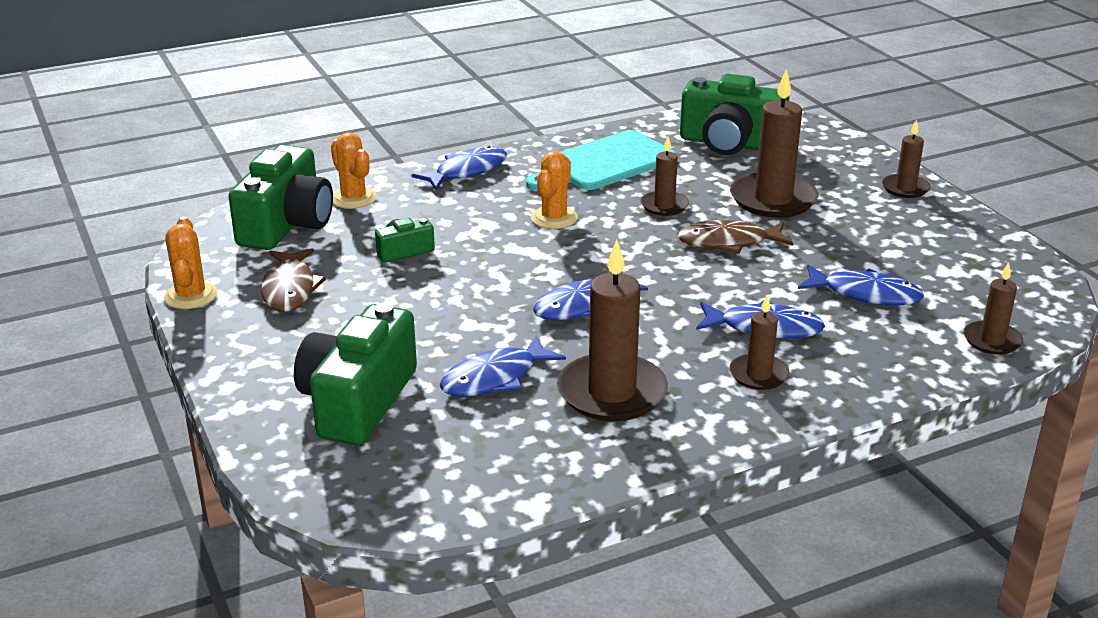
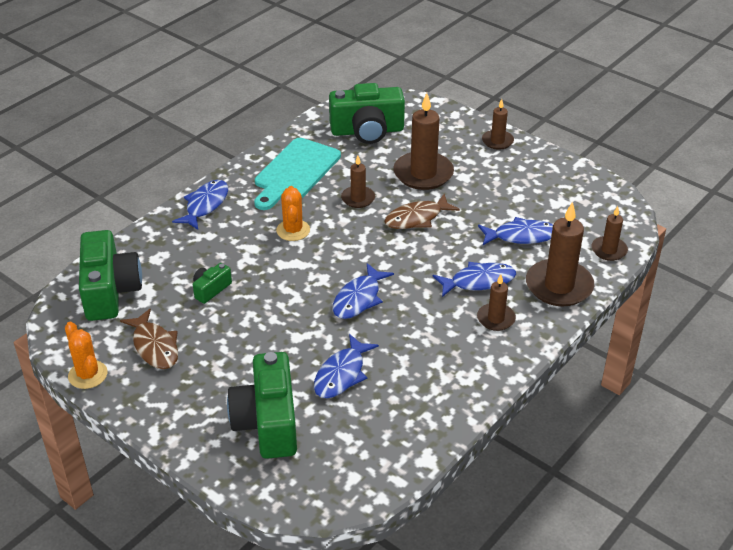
camera: 25 degrees left, 10 degrees up
orange cactus [331,132,377,209] -> none
brown candle [557,240,668,421] -> brown candle moved to [526,201,594,306]

